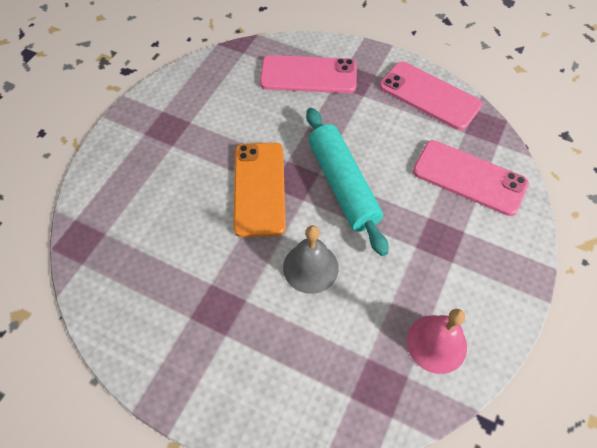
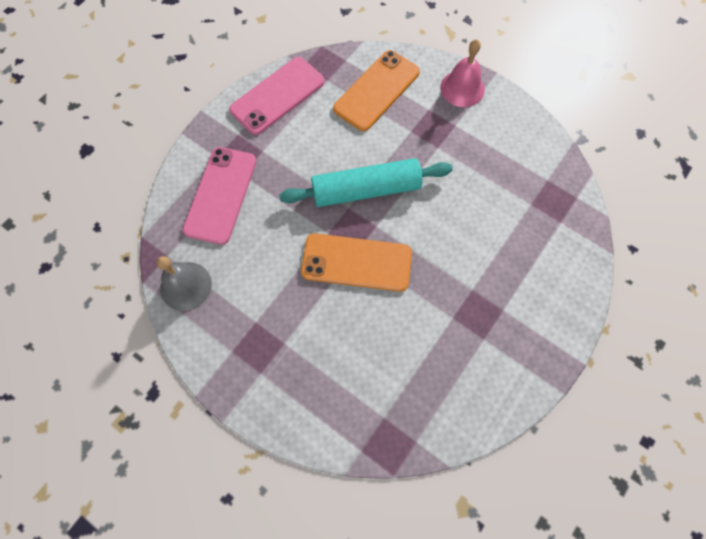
camera: 80 degrees left, 10 degrees up
grey bell [283,225,339,294] -> grey bell moved to [157,256,212,311]
pink bell [407,309,467,374] -> pink bell moved to [440,39,485,107]
pink phone [413,140,529,216] -> orange phone [333,50,420,131]

